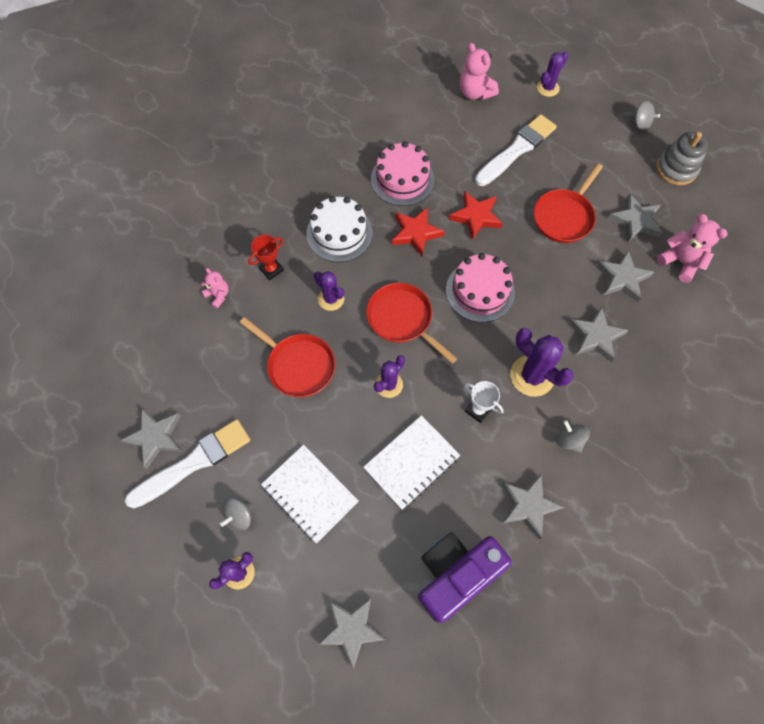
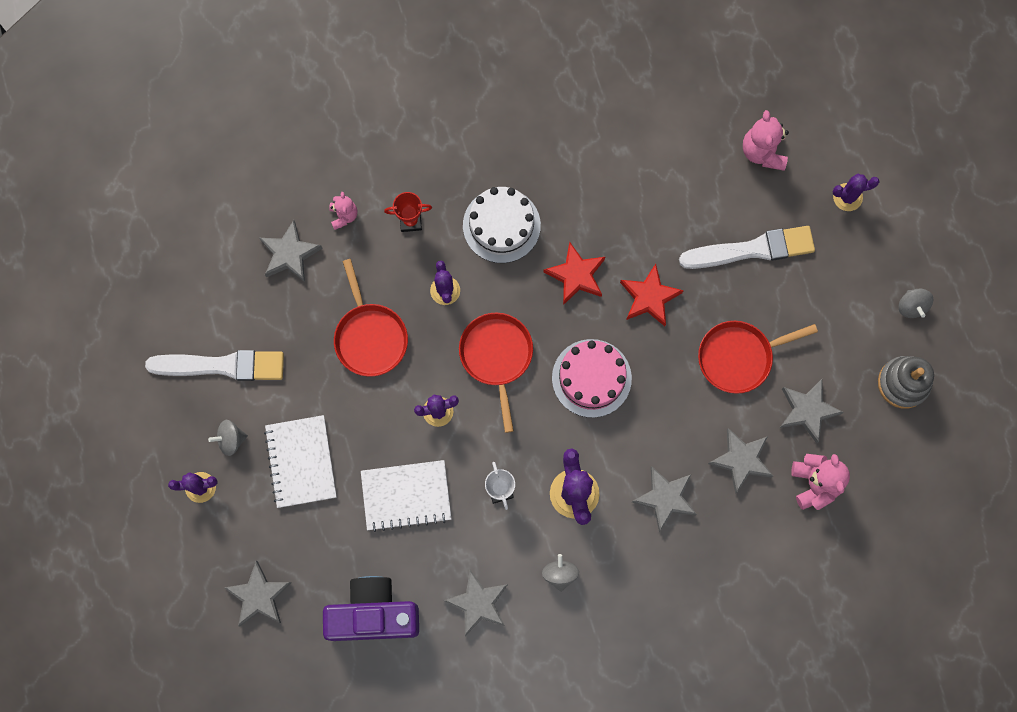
camera: 35 degrees right, 10 degrees up
grey star [120,408,183,469] -> grey star moved to [259,220,323,282]
pink cake [371,141,434,206] -> none

